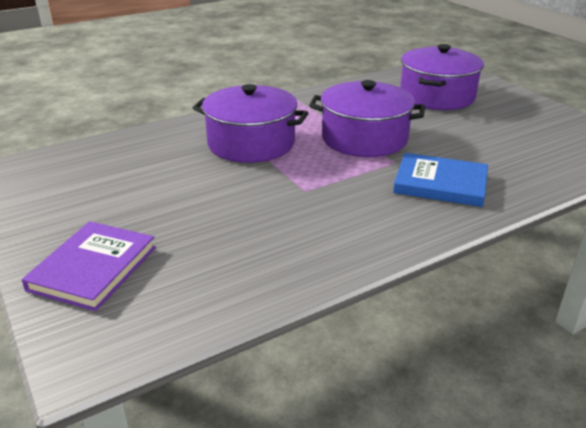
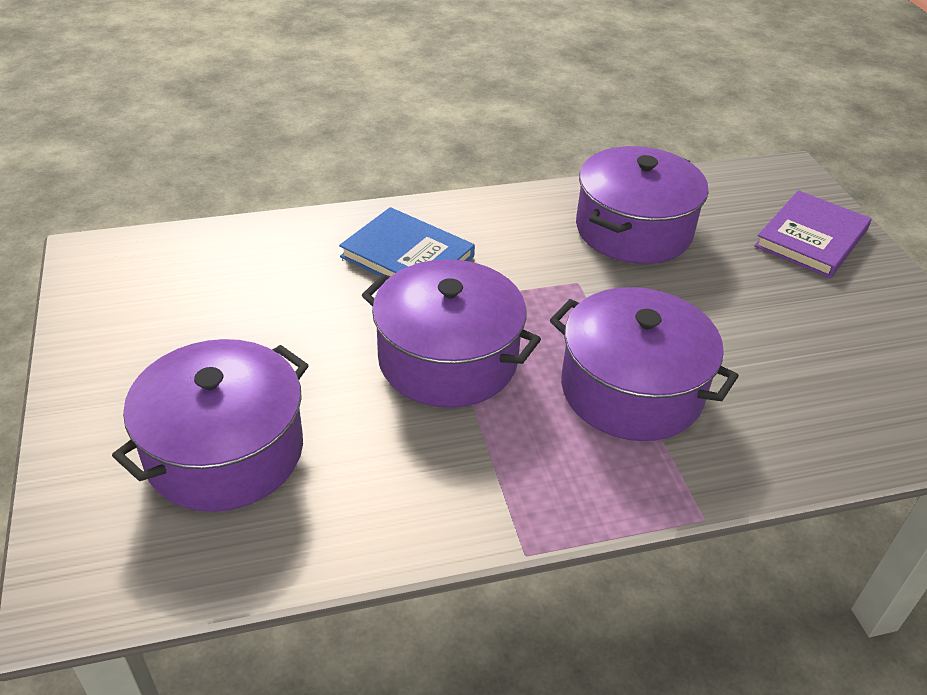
camera: 165 degrees left, 10 degrees up
none -> purple pot [576,146,709,264]

